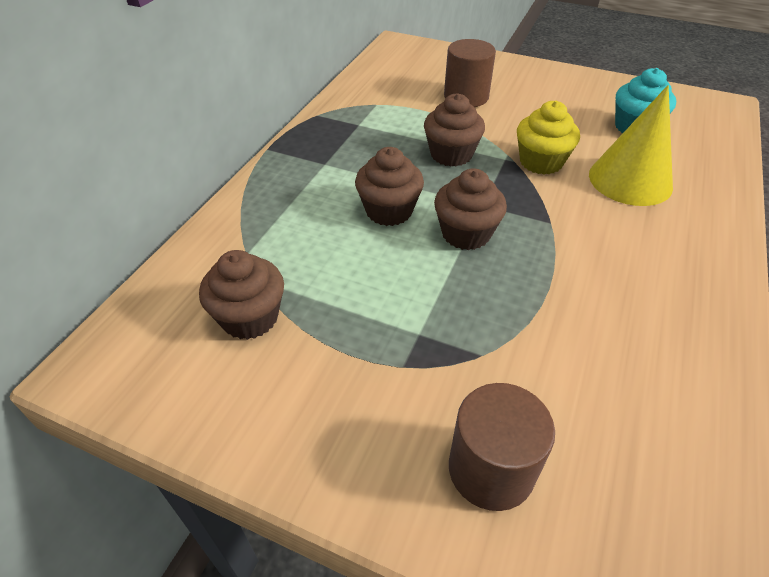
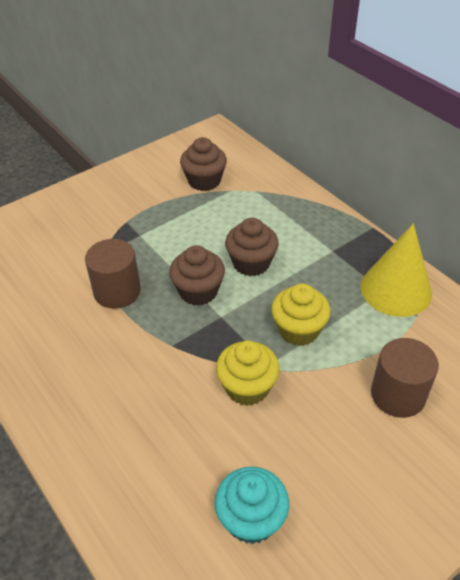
camera: 120 degrees right, 0 degrees up
brown cupcake [424,93,485,167] -> yellow cupcake [271,284,331,346]
brown cylinder [449,383,555,511] -> brown cylinder moved to [85,239,141,309]
yellow cone [589,85,673,206] -> yellow cone moved to [361,223,432,317]

